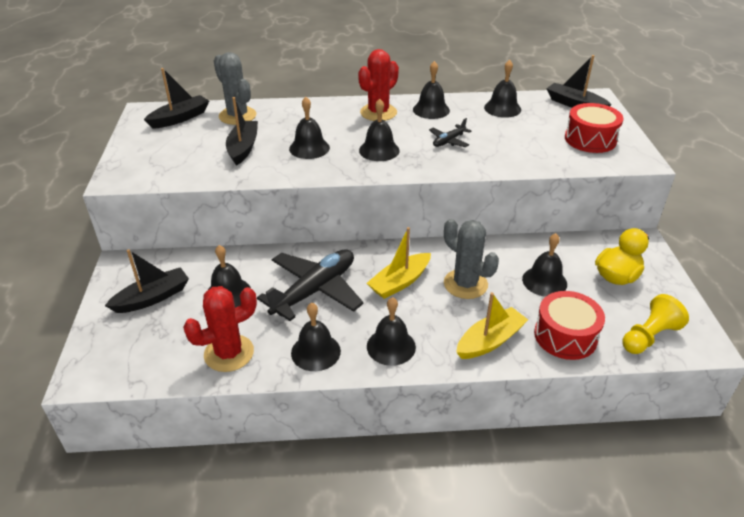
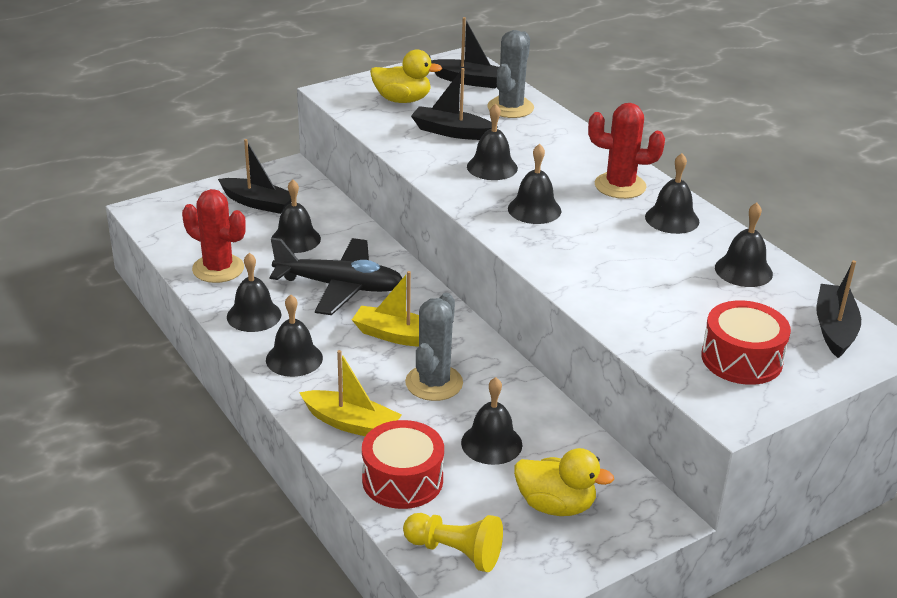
camera: 60 degrees right, 5 degrees down
black boat [226,97,258,166] -> black boat turned 135 degrees counterclockwise [411,68,498,140]
black plane [429,118,472,147] -> none
none -> yellow duck [370,49,442,103]

